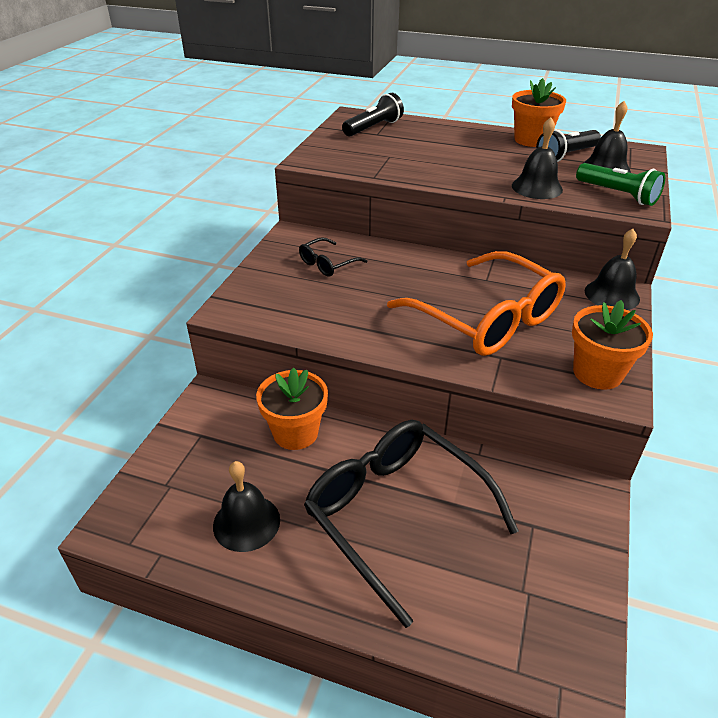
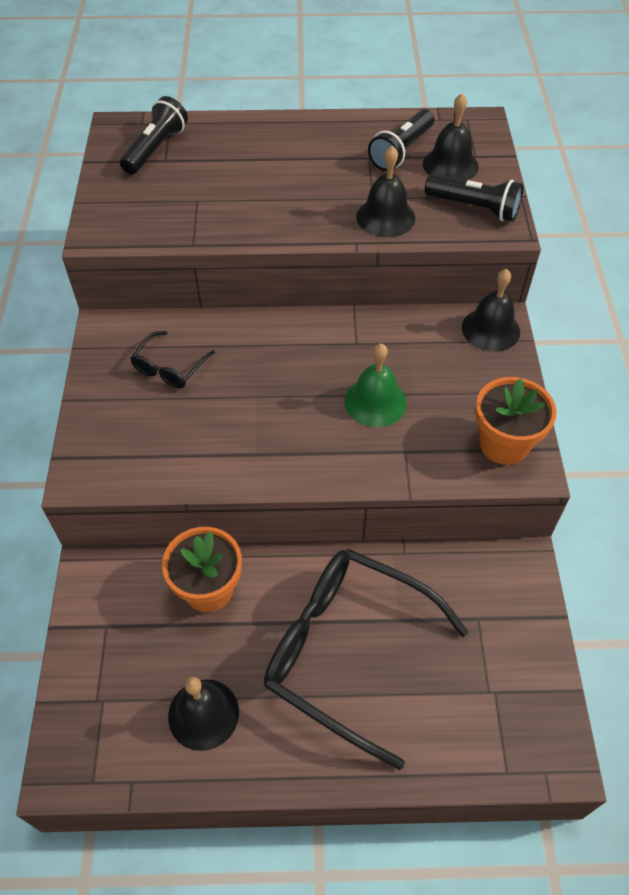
camera: 20 degrees left, 15 degrees up
orange glasses [387,251,566,356] -> green bell [345,344,407,427]
orange flower pot [512,78,566,147] -> none
green flashlight [576,163,665,206] -> black flashlight [425,174,524,222]

